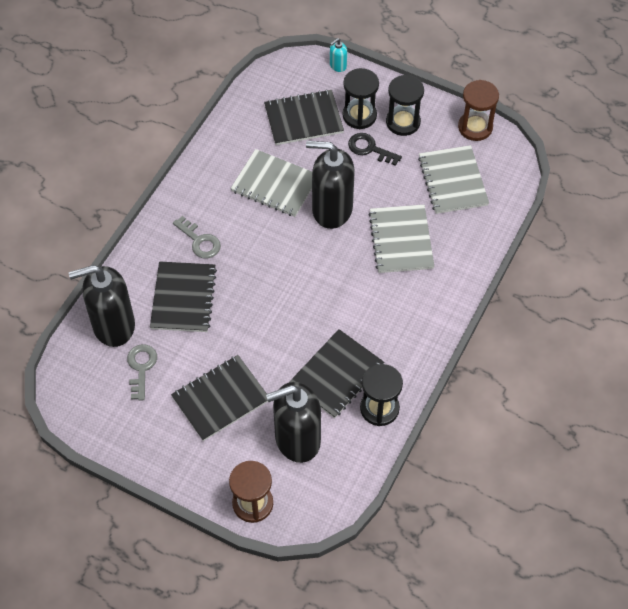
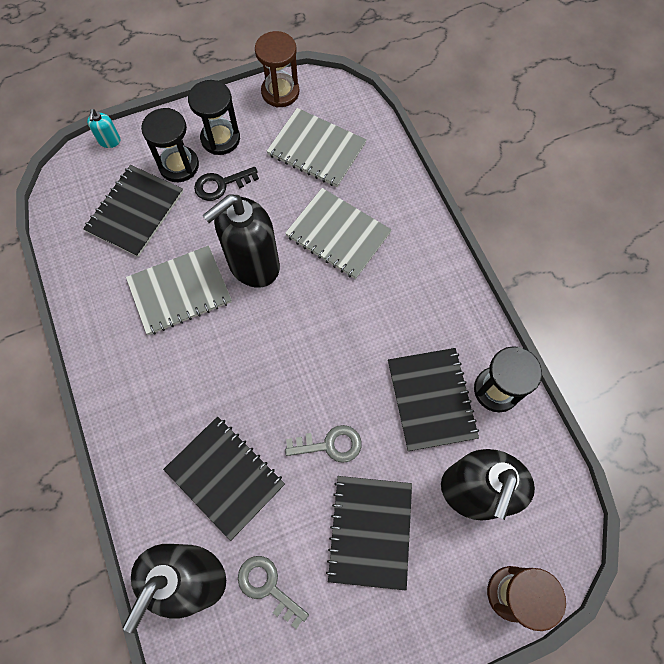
camera: 50 degrees left, 10 degrees up
grey key [173,216,221,258] -> grey key moved to [285,425,362,463]

